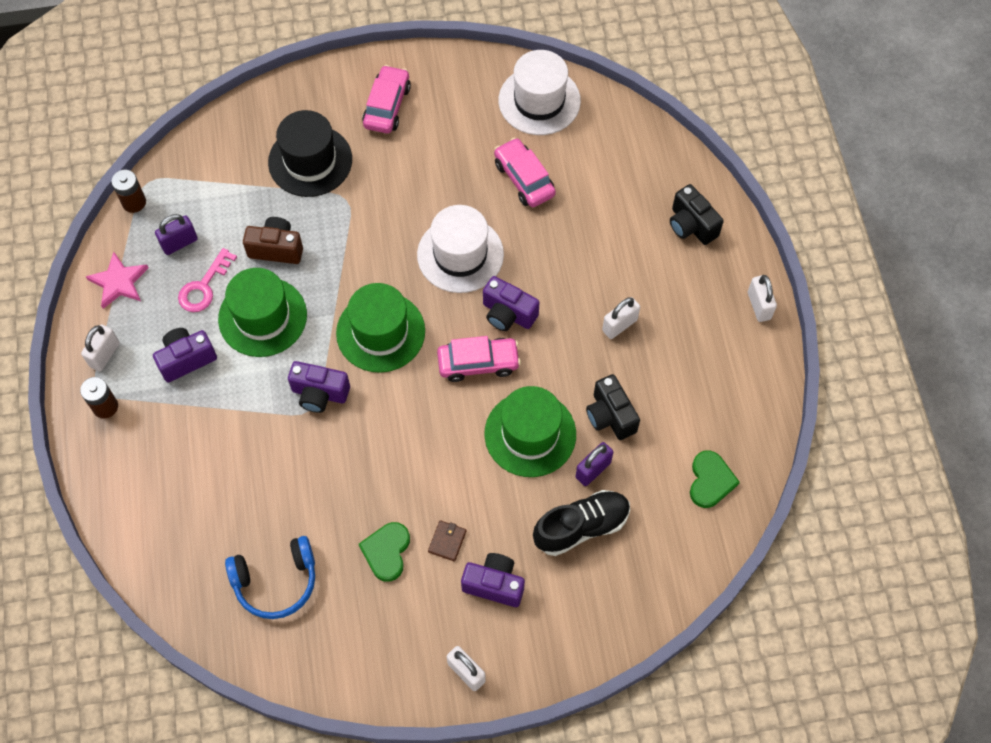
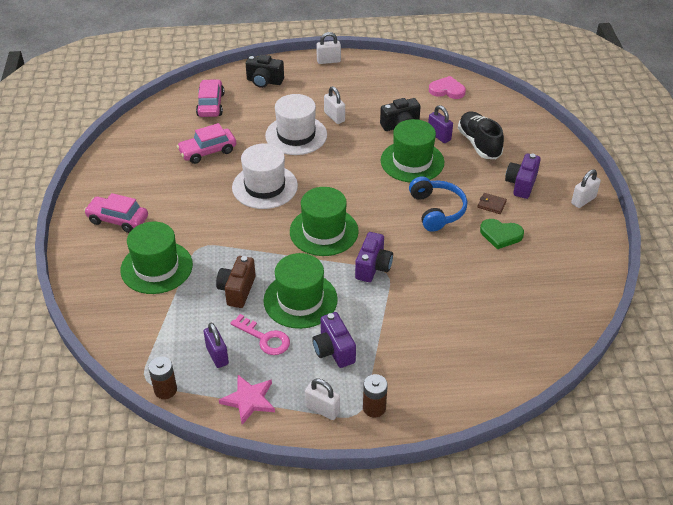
camera: 85 degrees left, 20 degrees down
blue headphones [225,536,315,619] -> blue headphones moved to [409,177,467,232]
black hat [268,110,352,197] -> green hat [120,222,193,294]
pink car [437,336,521,382] -> pink car moved to [196,79,224,117]
purple camera [483,276,540,331] -> none
white hat [499,50,581,135] -> white hat moved to [265,94,327,155]
black camera [670,184,724,245] -> black camera turned 45 degrees clockwise [246,55,284,88]
green heart [690,450,740,508] -> pink heart [429,76,466,99]

